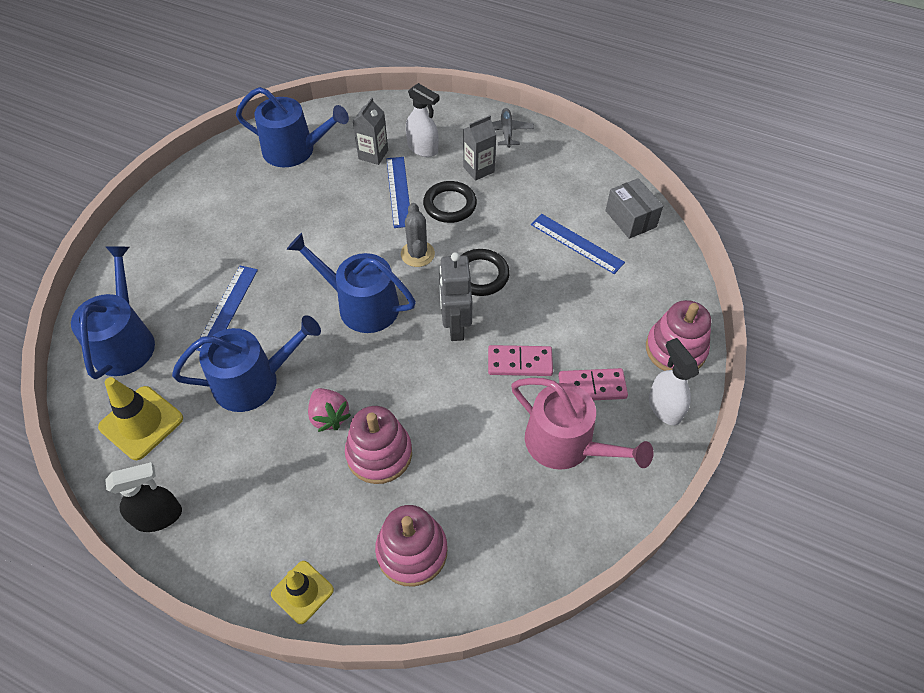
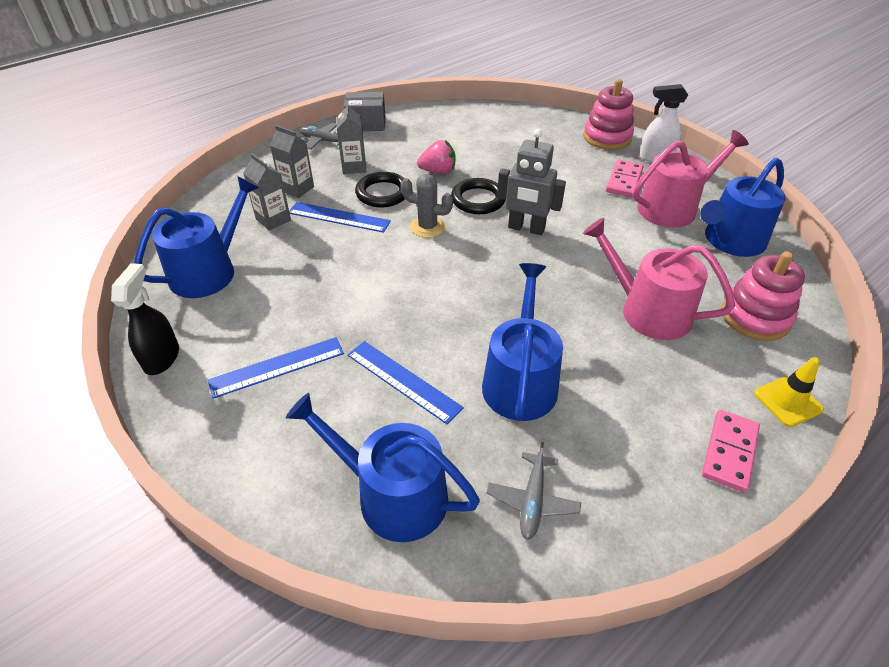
camera: 65 degrees left, 10 degrees down
yellow traffic cone [98,377,183,460] -> grey plane [486,442,581,540]
black spray bottle [105,462,182,532] -> black spray bottle moved to [111,263,179,375]
blue watering can [287,233,416,333] -> blue watering can moved to [700,158,786,257]
pink strawberry [308,388,351,432] -> pink strawberry moved to [417,140,456,174]
pink stacking toy [345,406,412,484] -> pink watering can [583,218,735,340]
white spray bottle [406,83,440,157] -> grey carton [270,125,314,198]
pink domino [488,345,553,376] -> pink domino moved to [702,410,760,493]
blue ruler [531,214,625,274] -> blue ruler moved to [208,337,344,399]
grey box [605,178,663,239] -> grey box moved to [344,92,385,131]

